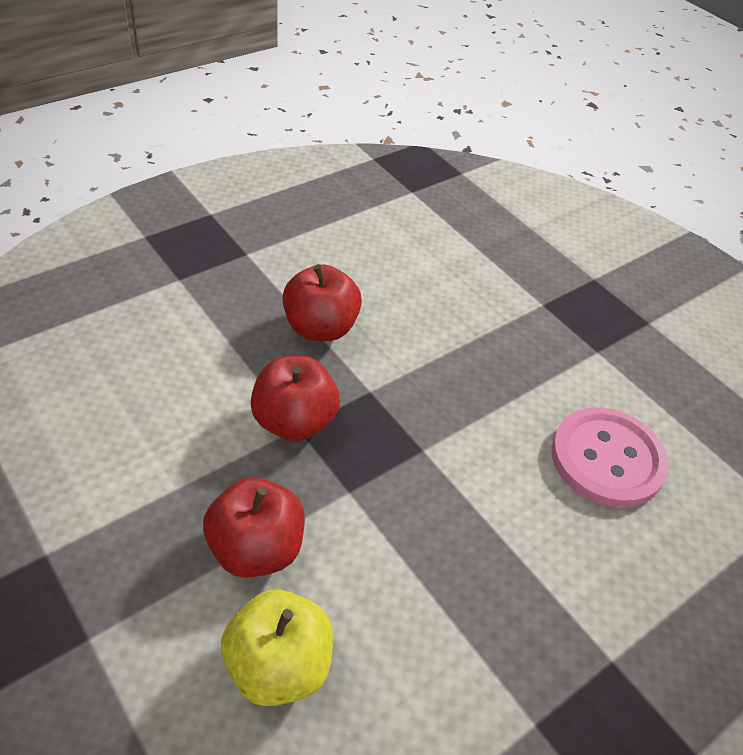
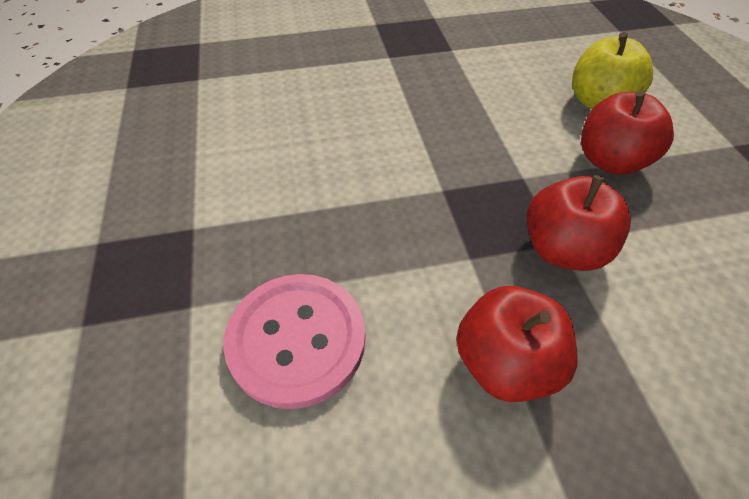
camera: 150 degrees left, 5 degrees up
pink button [551,407,668,508] -> pink button moved to [223,274,366,409]

